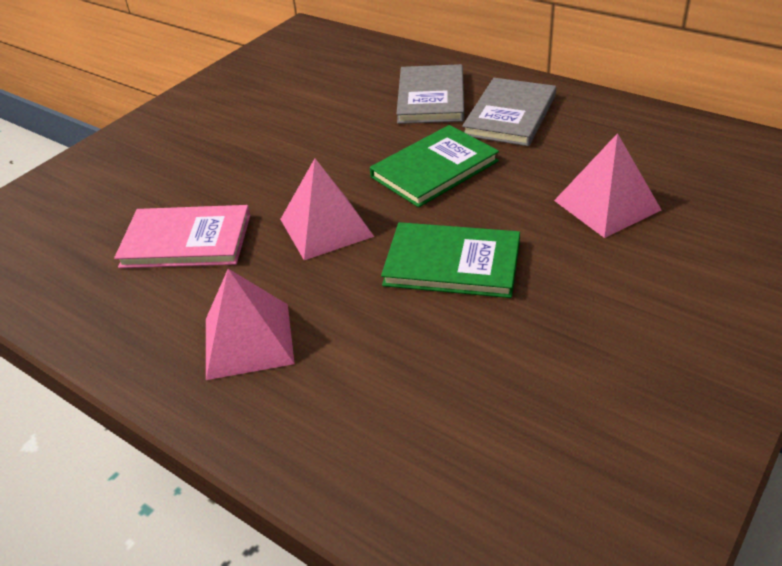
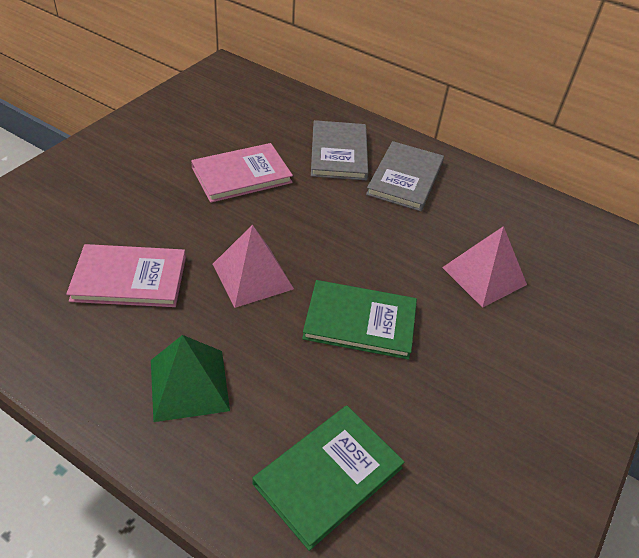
camera: 10 degrees left, 5 degrees up
pink pyramid [206,269,295,380] -> green pyramid [151,335,230,422]
green book [370,125,499,208] -> green book moved to [253,406,404,551]
none -> pink book [191,143,293,203]

